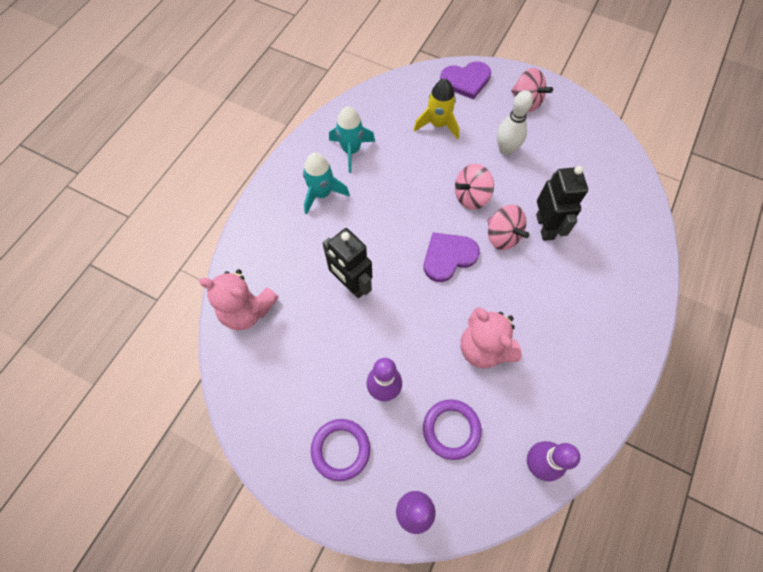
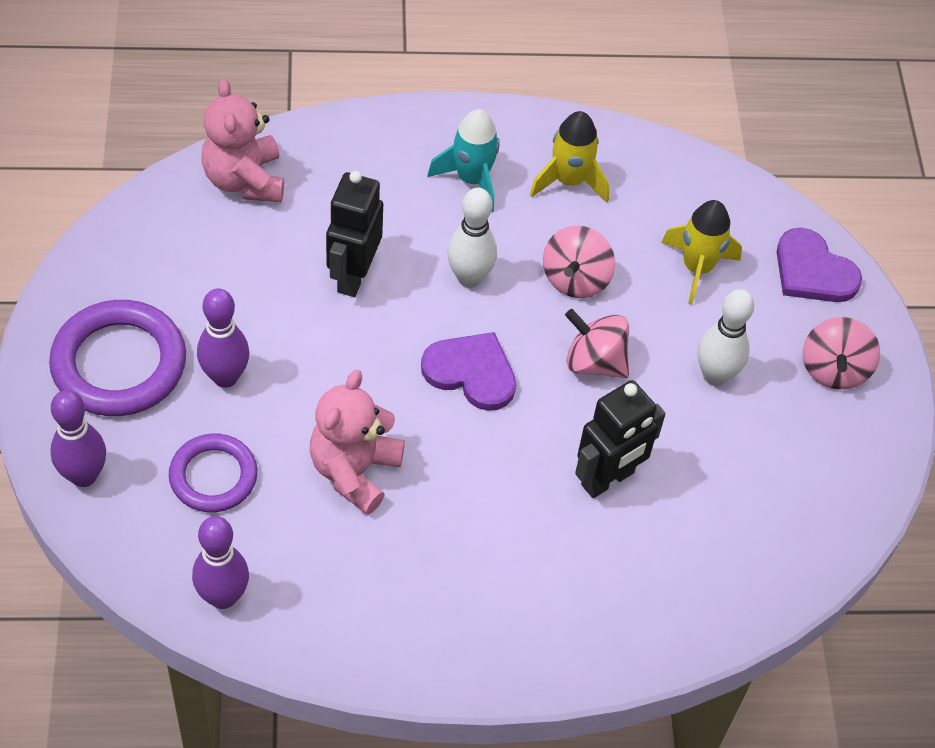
camera: 55 degrees right, 10 degrees down
purple ring [311,419,370,481] -> purple ring [49,300,186,416], size x1.58
turquoise rocket [329,106,375,173] -> yellow rocket [530,111,609,202]
pink spinning top [488,205,530,250] -> pink spinning top moved to [543,226,615,298]
none -> white bowling pin [447,187,497,288]

